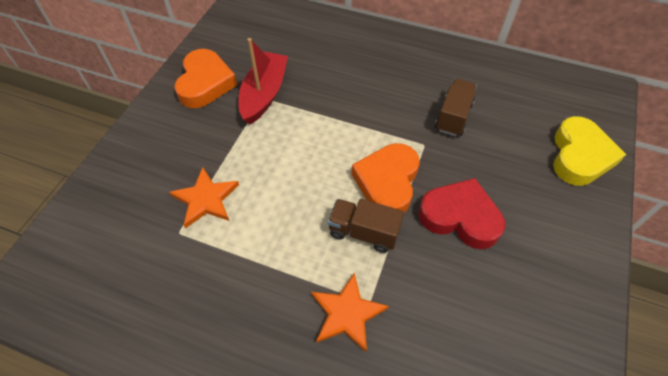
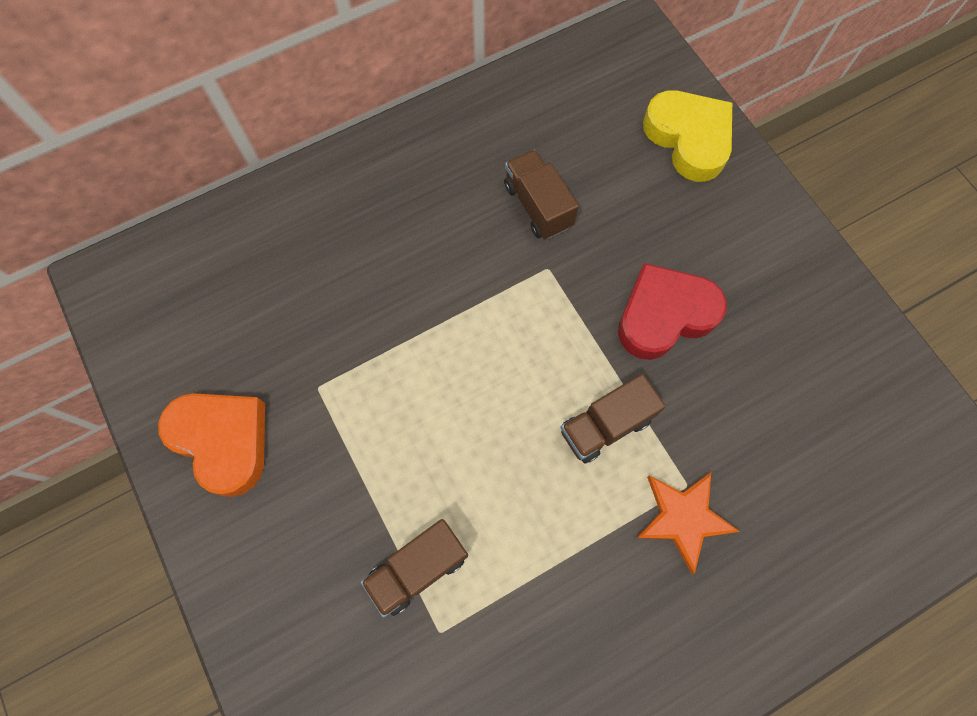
camera: 50 degrees left, 15 degrees up
orange star [169,167,239,229] -> brown truck [361,519,468,618]
red boat [239,38,288,124] -> none
orange heart [351,143,420,213] -> none

